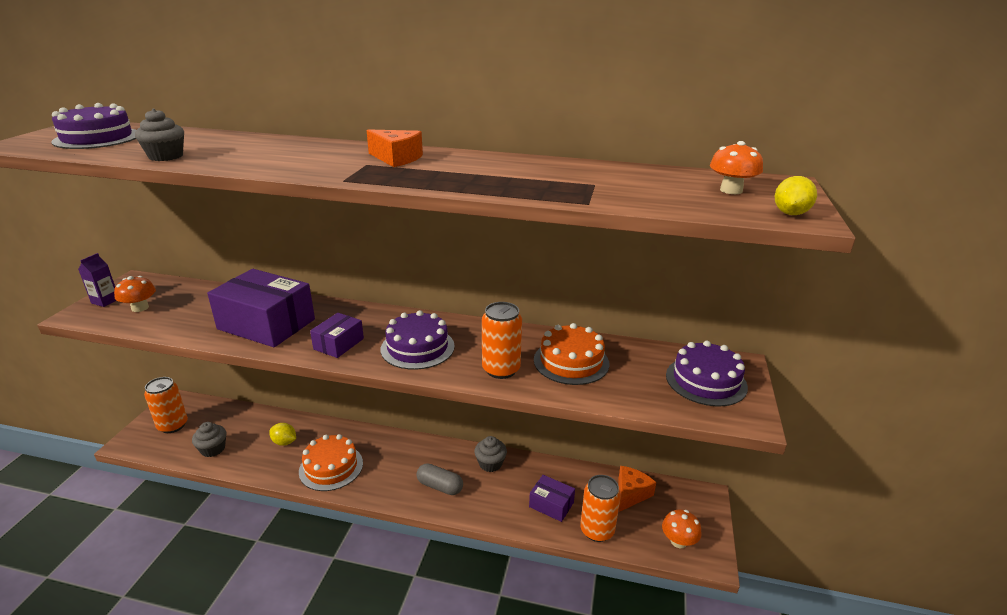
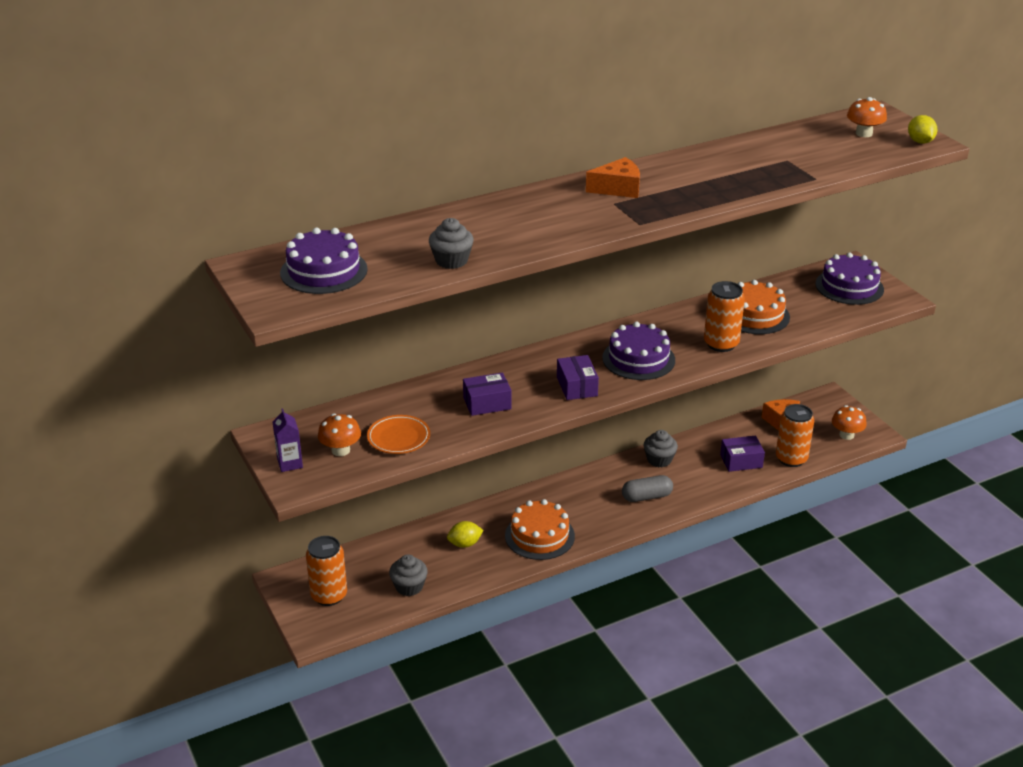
camera: 40 degrees left, 5 degrees up
purple box [207,269,315,347] -> purple box [463,372,512,416], size x0.51
none -> orange plate [367,415,430,454]

